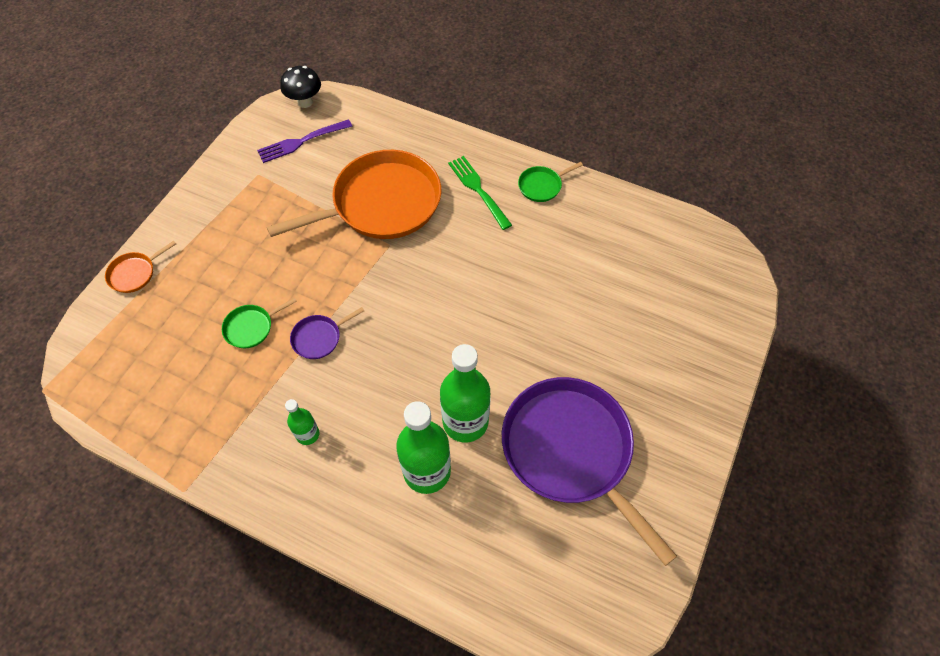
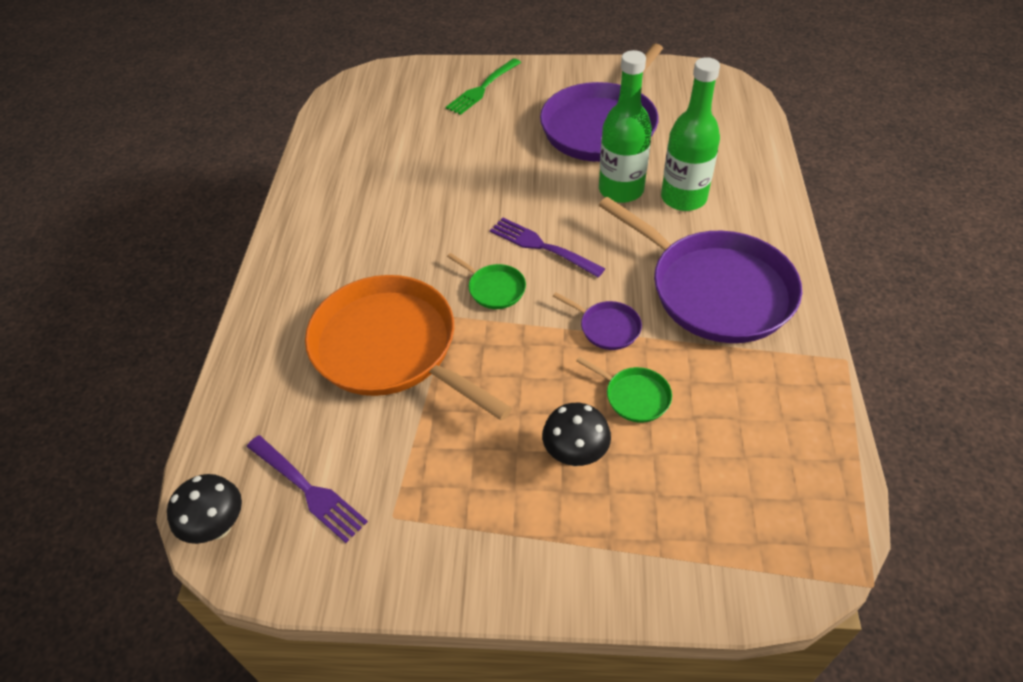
camera: 110 degrees left, 10 degrees down
orange pan [105,241,176,293] -> none
green bottle [285,399,319,445] -> purple pan [599,197,802,343]
green fork [448,156,512,230] -> green fork moved to [446,58,521,115]
green pan [518,162,583,202] -> green pan moved to [447,253,526,309]
none -> purple fork [490,218,605,277]
none -> black mushroom [542,403,611,466]

